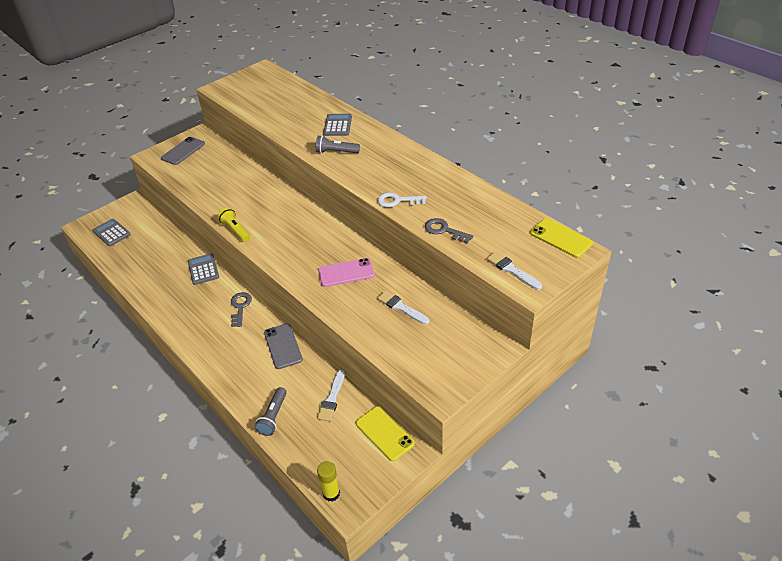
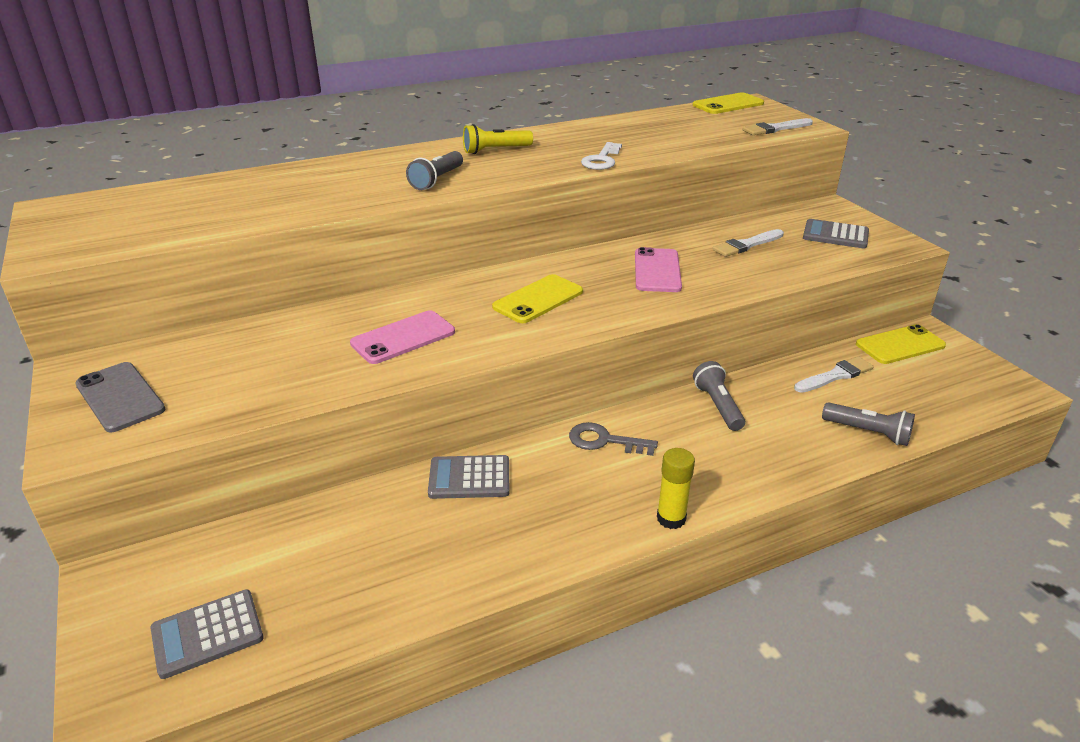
camera: 75 degrees left, 10 degrees down
yellow flashlight [217,207,250,242] -> yellow flashlight moved to [463,124,533,154]
grey phone [264,323,303,369] -> grey flashlight [693,361,745,431]
white brush [317,370,345,422] -> white brush turned 60 degrees counterclockwise [794,357,874,393]
yellow glue stick [317,461,340,502] -> yellow glue stick moved to [657,448,695,529]
grey calculator [323,114,352,136] -> grey calculator moved to [803,219,869,248]
grey key [425,218,473,243] -> none
none -> pink phone [350,310,455,364]
none -> yellow phone [492,274,583,323]

